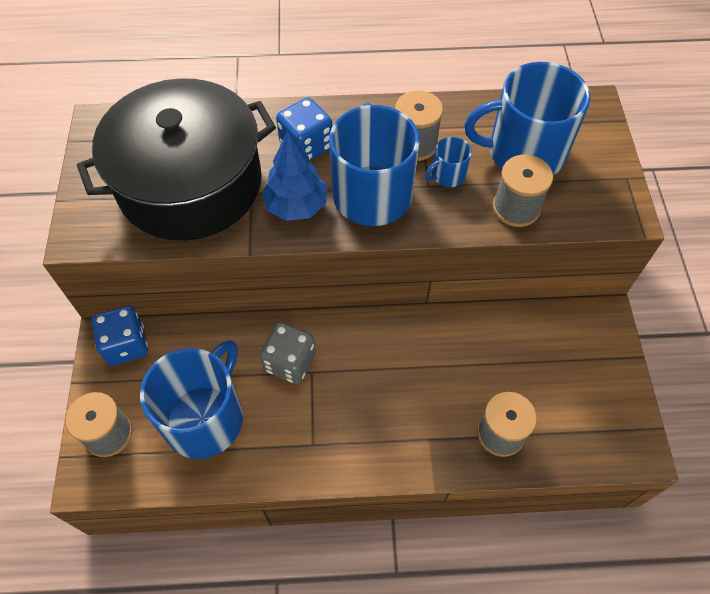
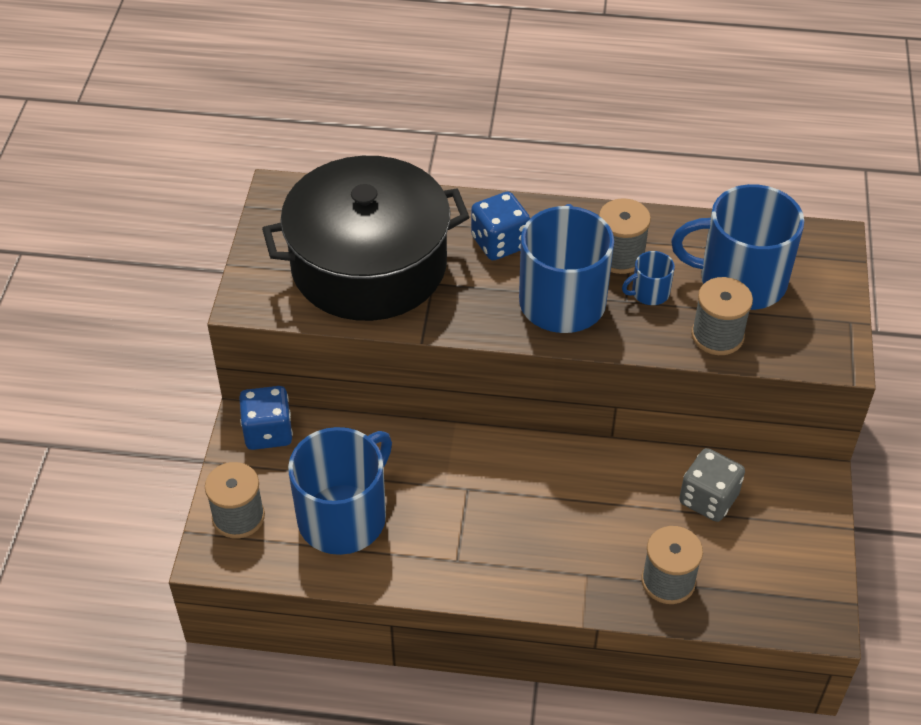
camera: 10 degrees right, 10 degrees down
grey dice [260,322,316,384] -> grey dice moved to [679,448,745,522]
blue tree [262,131,327,221] -> none

